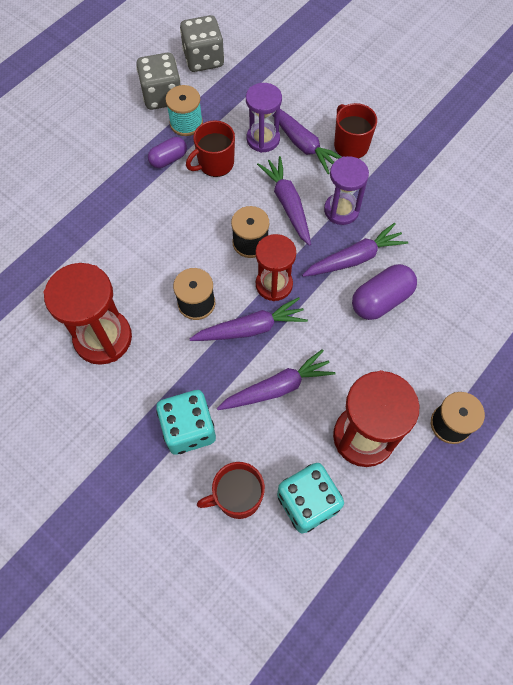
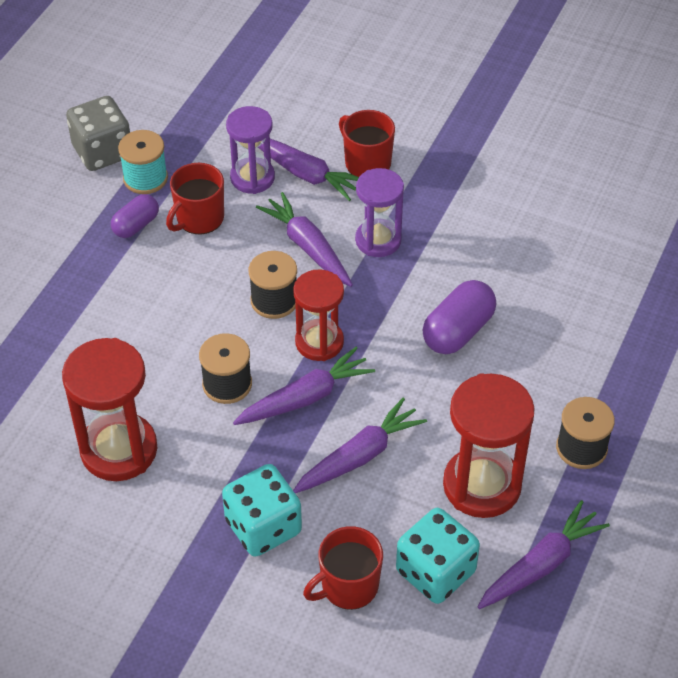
camera: 15 degrees left, 15 degrees down
grey dice [180,15,224,72] -> none
purple carrot [302,223,408,277] -> purple carrot moved to [478,500,610,609]

